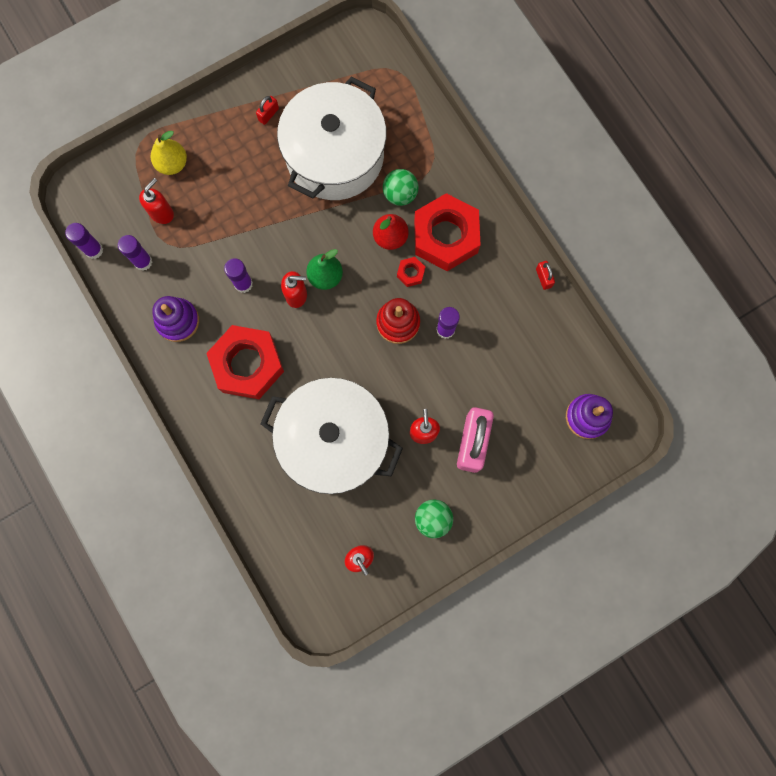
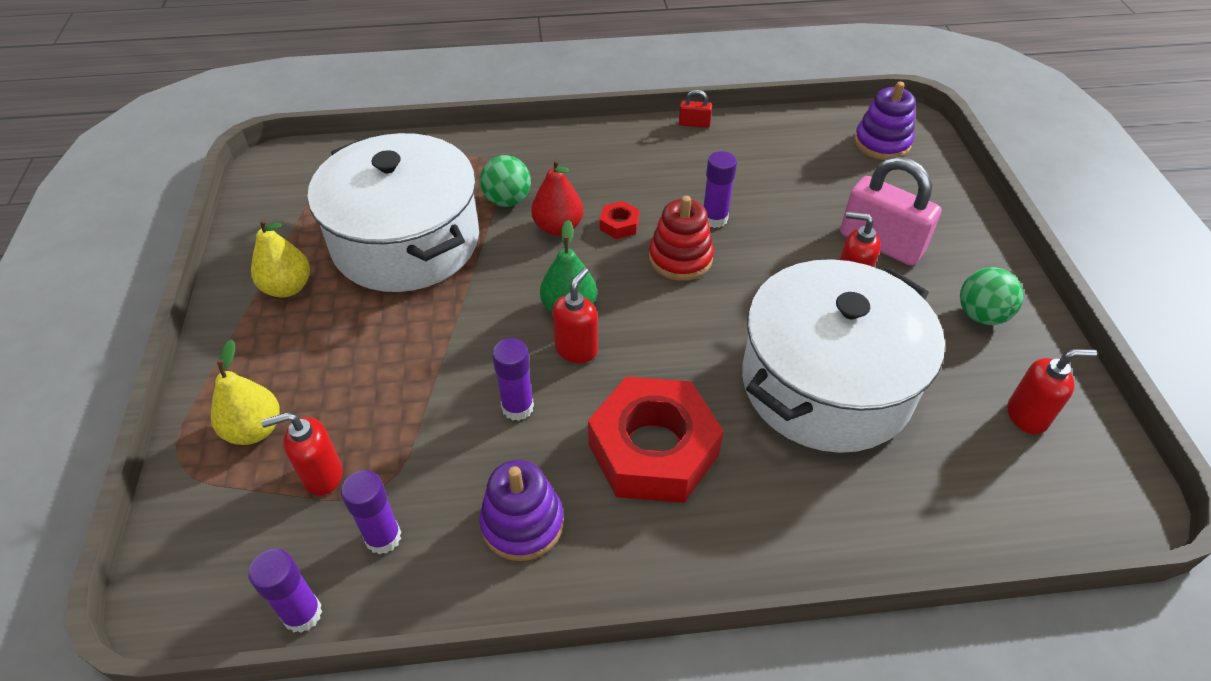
camera: 65 degrees left, 30 degrees down
red soap dispenser [139,178,174,224] -> red soap dispenser turned 75 degrees counterclockwise [261,412,343,496]
red padlock [256,96,279,125] -> yellow pear [251,219,310,298]
red nut [414,193,481,271] -> none

